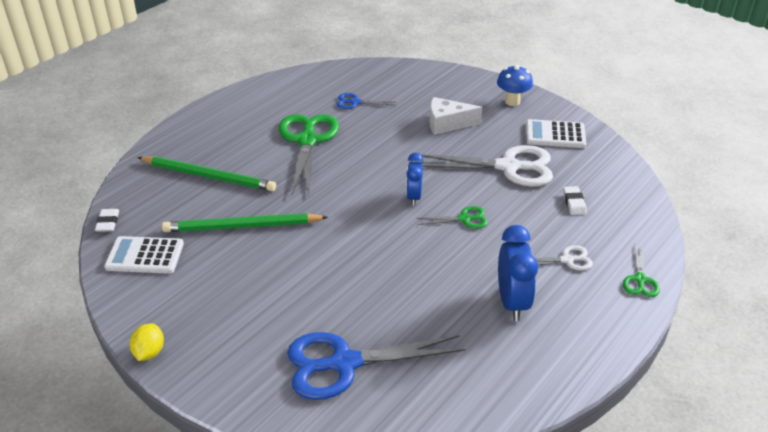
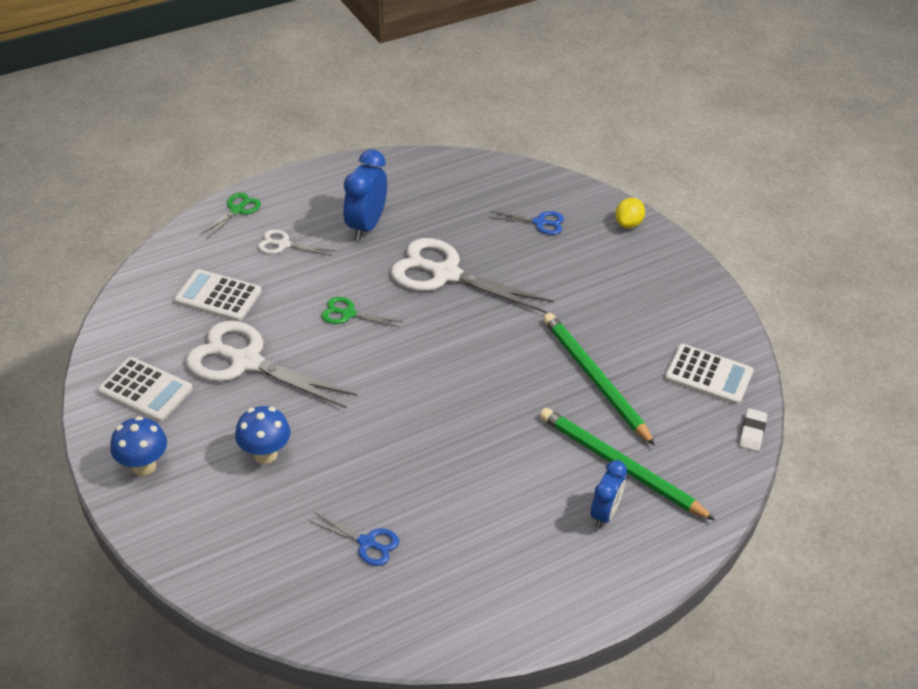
camera: 160 degrees left, 5 degrees up
yellow lemon [130,324,164,361] -> yellow lemon moved to [615,198,645,228]
green pencil [162,213,328,232] -> green pencil turned 135 degrees counterclockwise [543,313,655,446]
green scissors [279,114,339,197] -> none
blue scissors [287,332,465,400] -> blue scissors [489,211,564,235], size x0.48
blue clock [406,153,424,206] -> blue clock moved to [591,460,627,528]
white cheese [430,97,482,135] -> blue mushroom [235,406,290,464]
white eraser [563,186,587,215] -> white calculator [174,269,262,322]
none -> white scissors [391,238,554,313]

